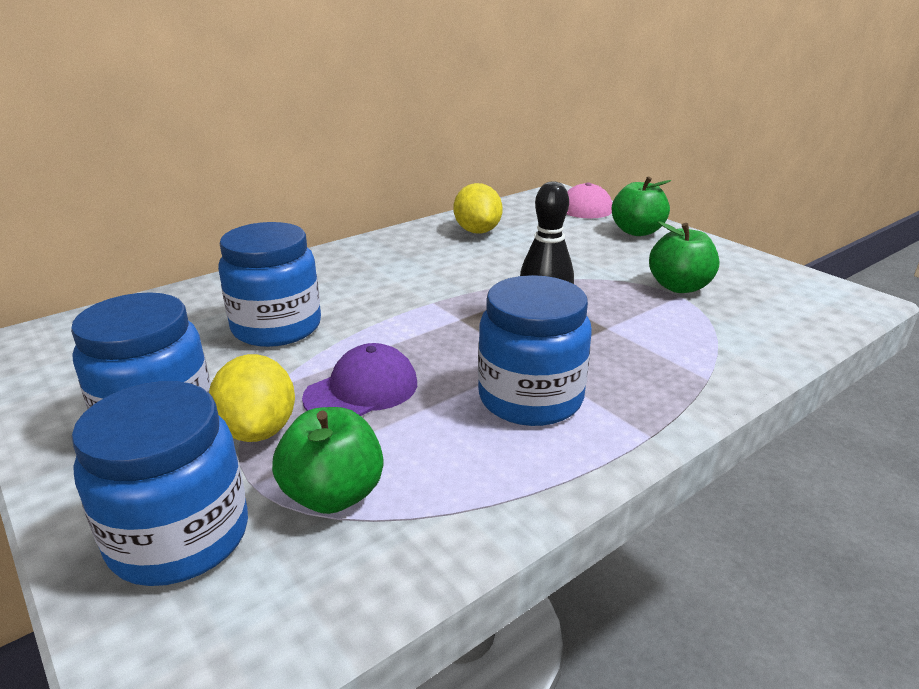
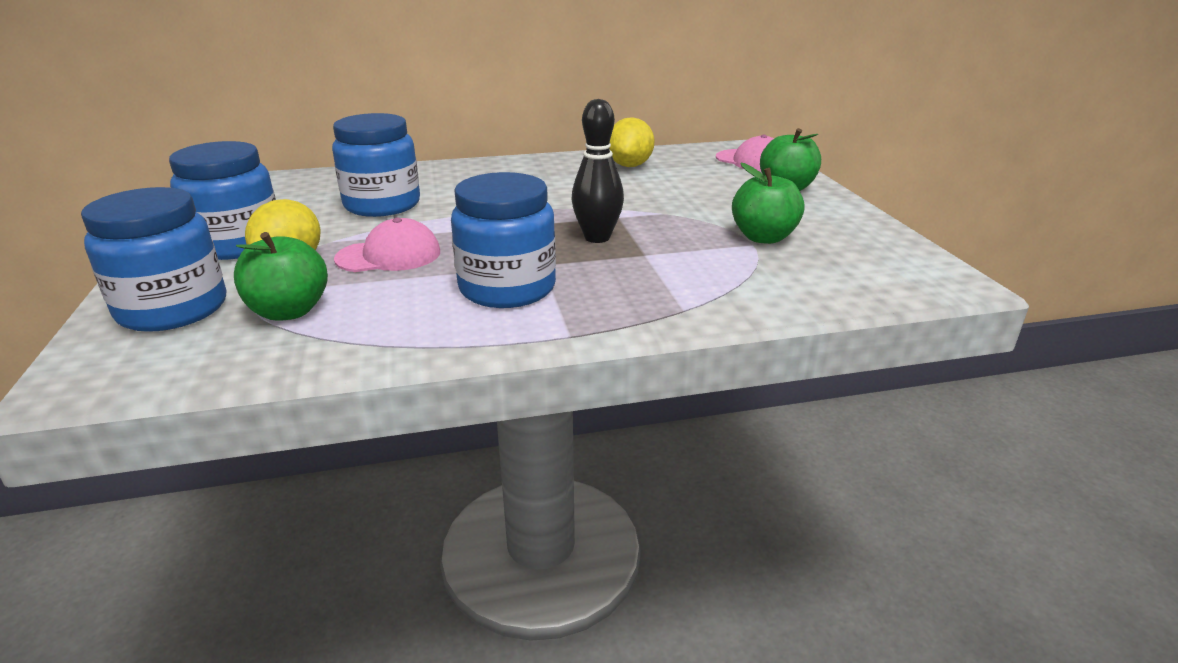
camera: 25 degrees right, 0 degrees up
purple cap [302,343,417,416] -> pink cap [334,218,440,272]

